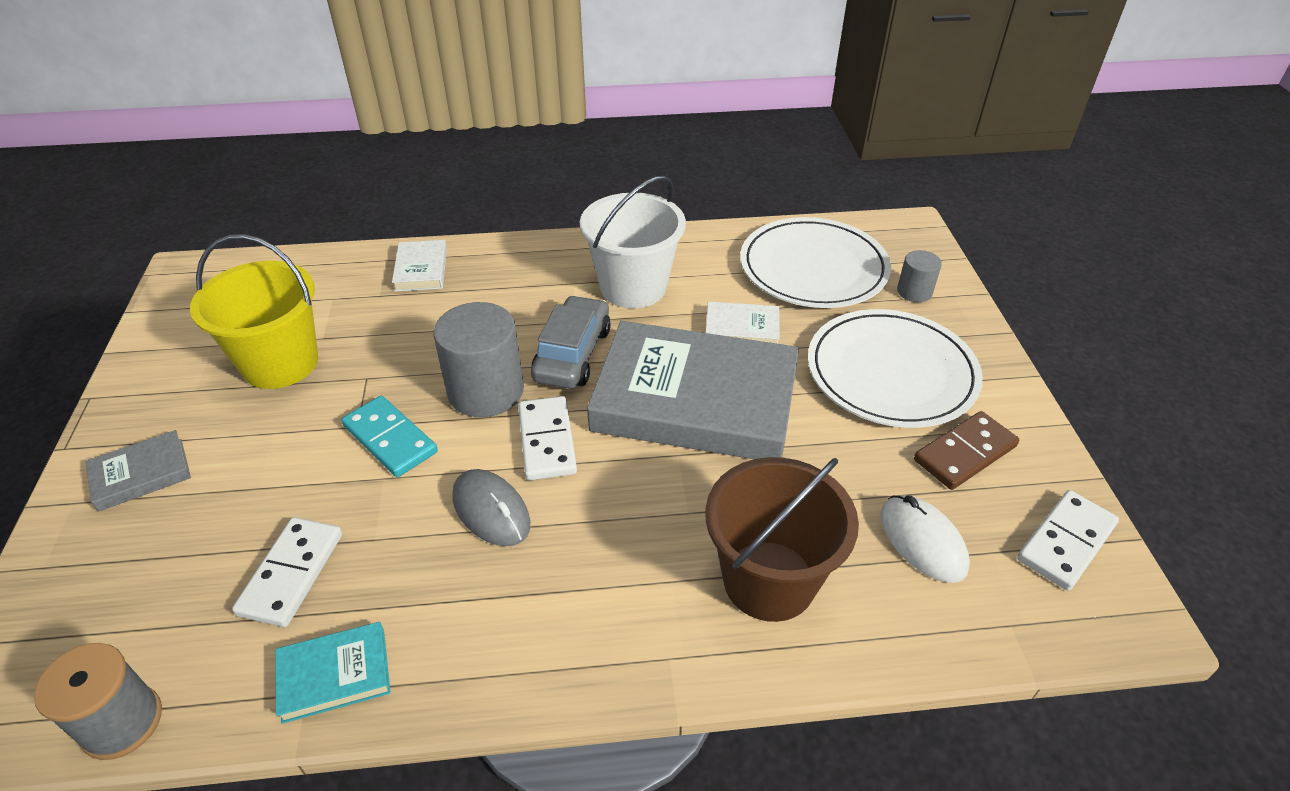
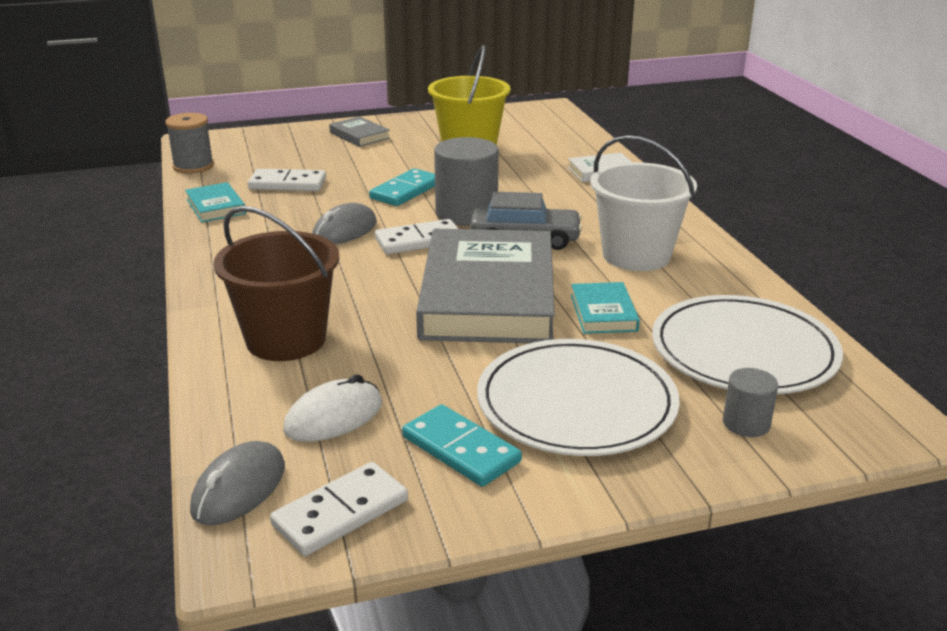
camera: 80 degrees right, 15 degrees down
white book [705,302,780,344] -> turquoise book [571,282,640,334]
brown domino [914,411,1019,490] -> turquoise domino [402,404,522,487]
white domino [1017,490,1119,591] -> white domino turned 75 degrees counterclockwise [270,462,408,556]
none -> grey mouse [190,441,285,525]

